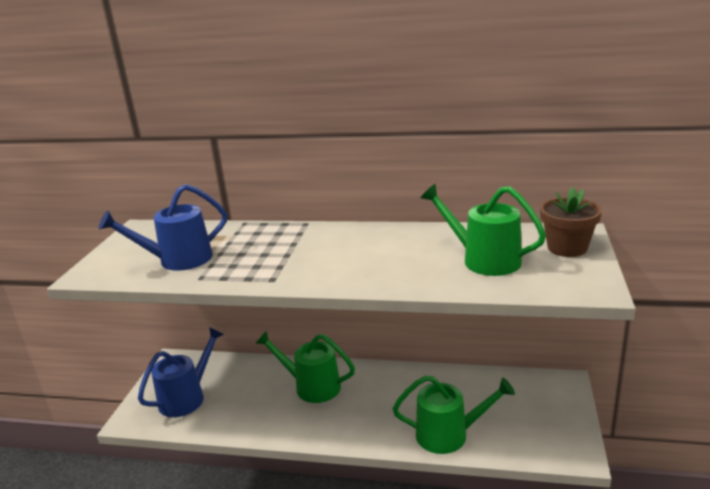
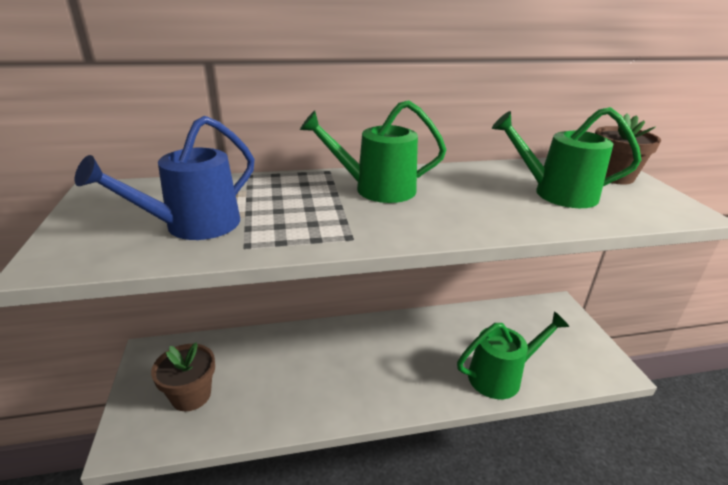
camera: 25 degrees left, 5 degrees up
blue watering can [138,327,224,417] -> brown flower pot [151,342,215,411]
green watering can [255,331,355,403] -> green watering can moved to [300,100,447,203]

